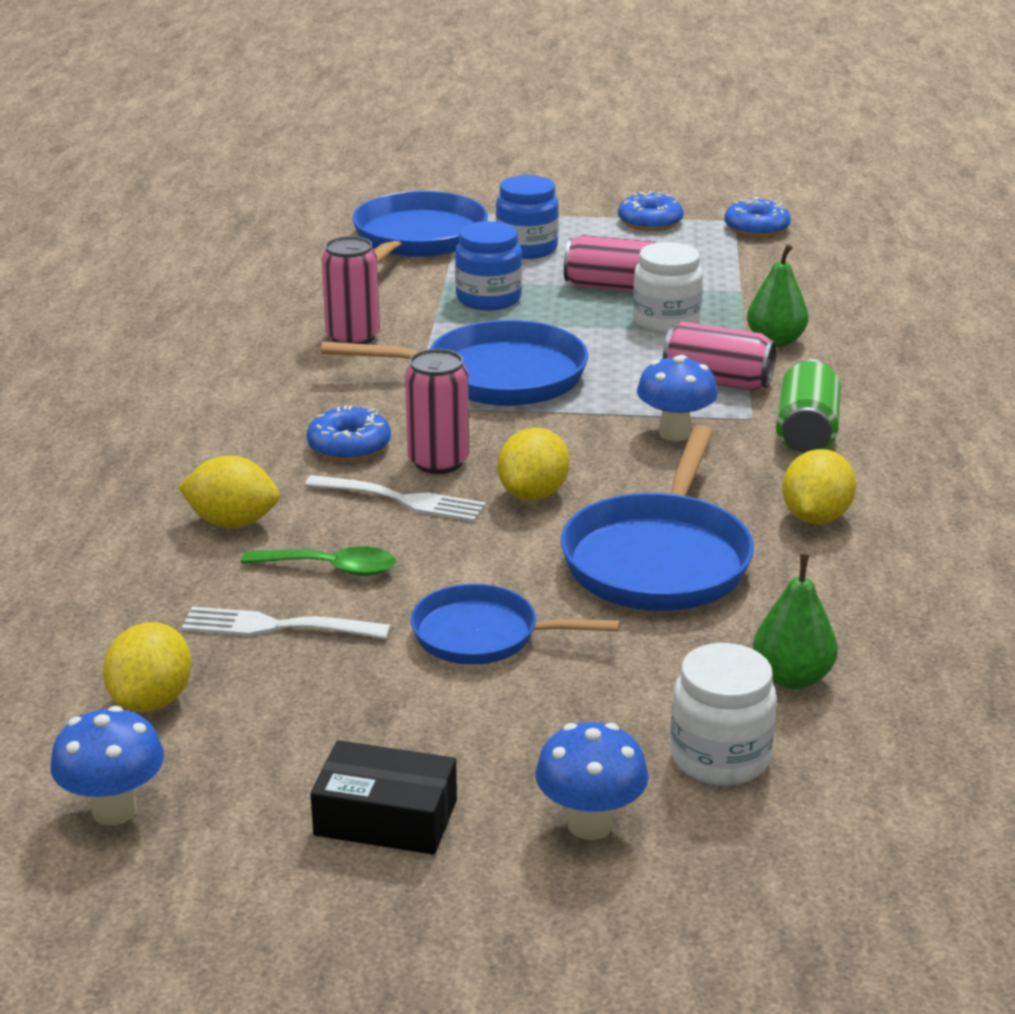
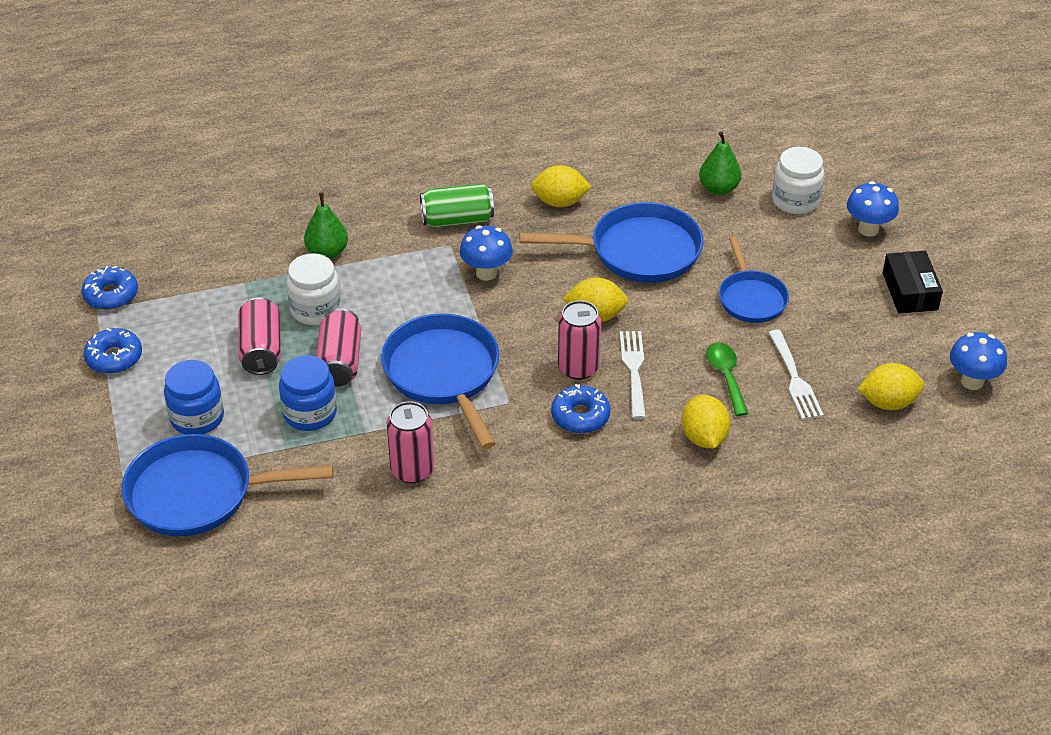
camera: 110 degrees left, 15 degrees up
pink can [663,322,776,390] -> pink can moved to [316,308,361,386]

